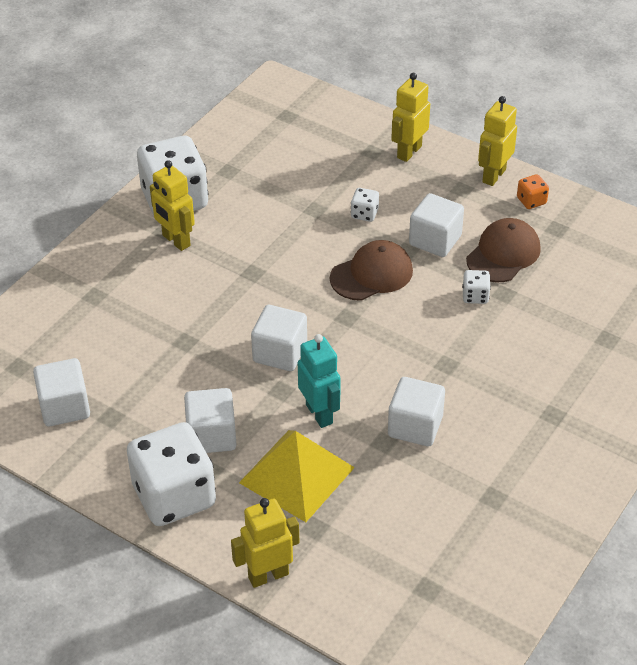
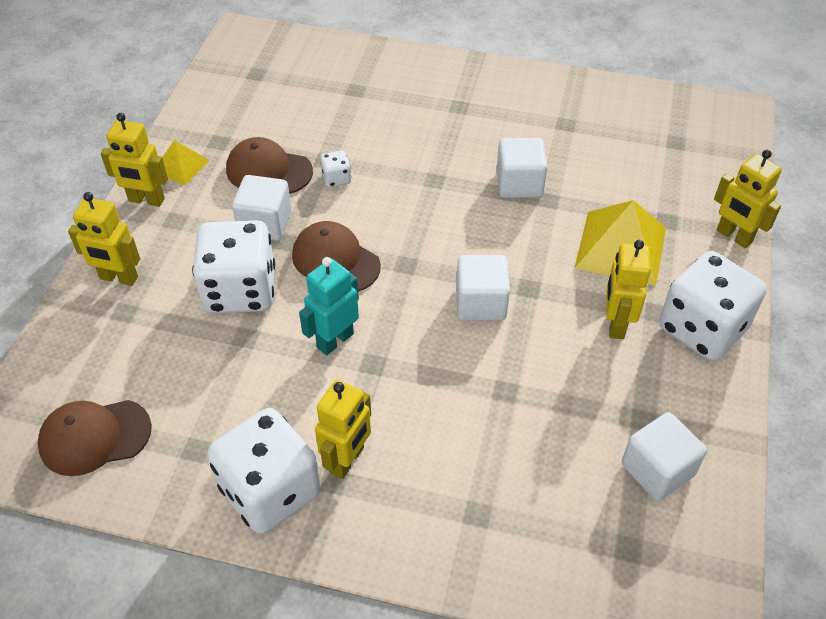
camera: 110 degrees left, 5 degrees up
white cube [184,388,237,453] -> yellow robot [606,240,651,339]
turquoise robot [298,334,340,428] -> turquoise robot moved to [299,257,359,355]
white dice [351,188,379,222] -> white dice [192,220,275,314], size x2.41
orange dice [517,174,549,209] -> yellow pyramid [162,140,210,185]
none -> brown cap [37,400,152,476]

